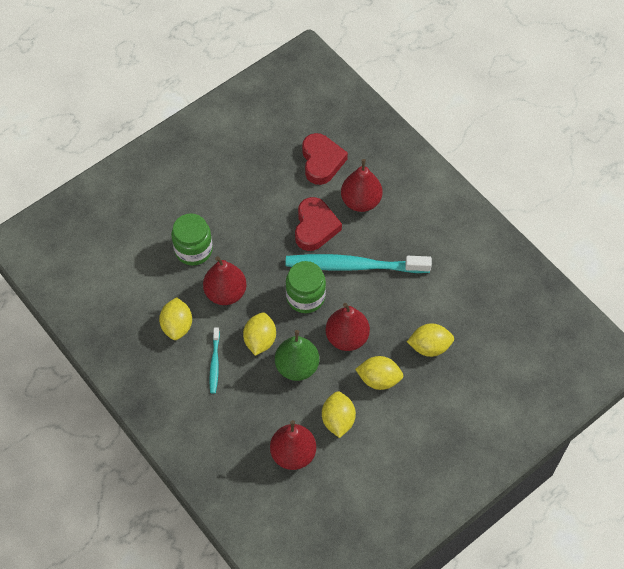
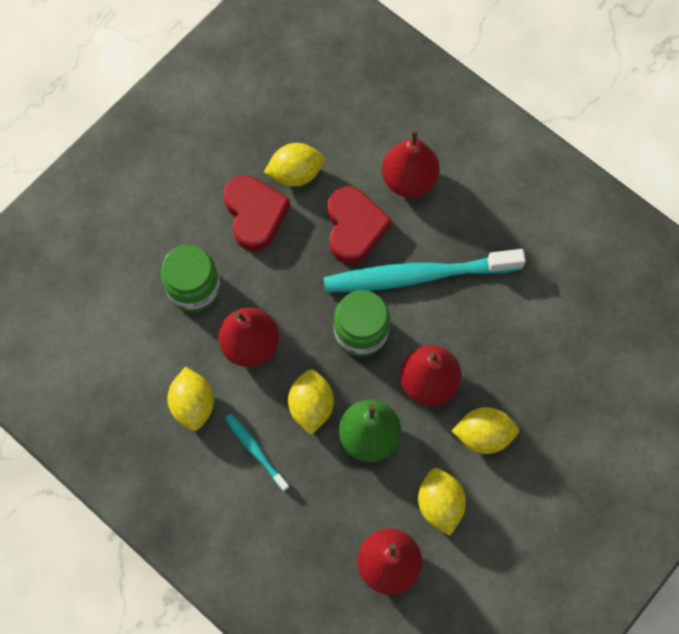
camera: 10 degrees left, 10 degrees up
turquoise toothbrush [210,328,220,394] -> turquoise toothbrush turned 150 degrees clockwise [225,414,289,492]
red heart [302,133,348,185] -> red heart moved to [224,175,290,251]
yellow lemon [407,323,454,357] -> yellow lemon moved to [264,143,325,187]

